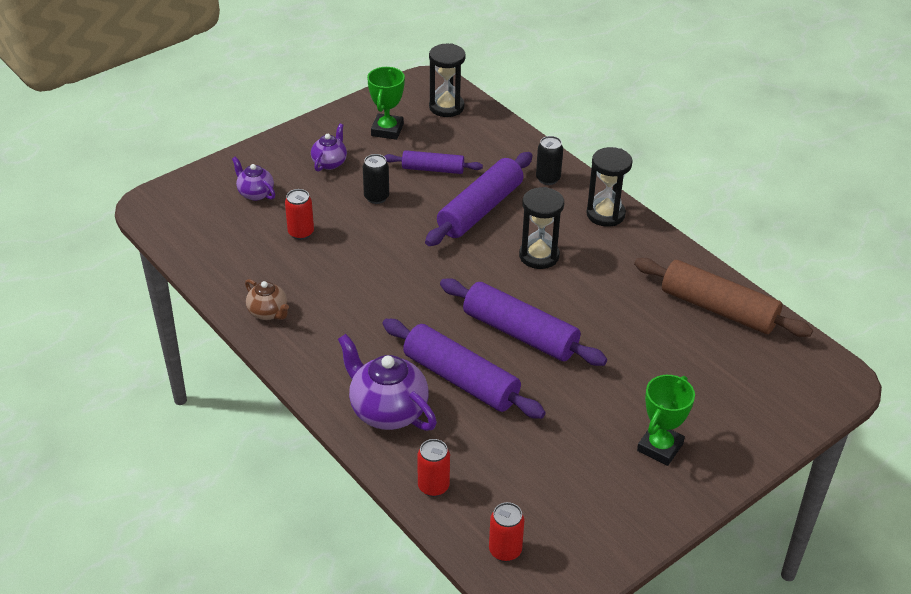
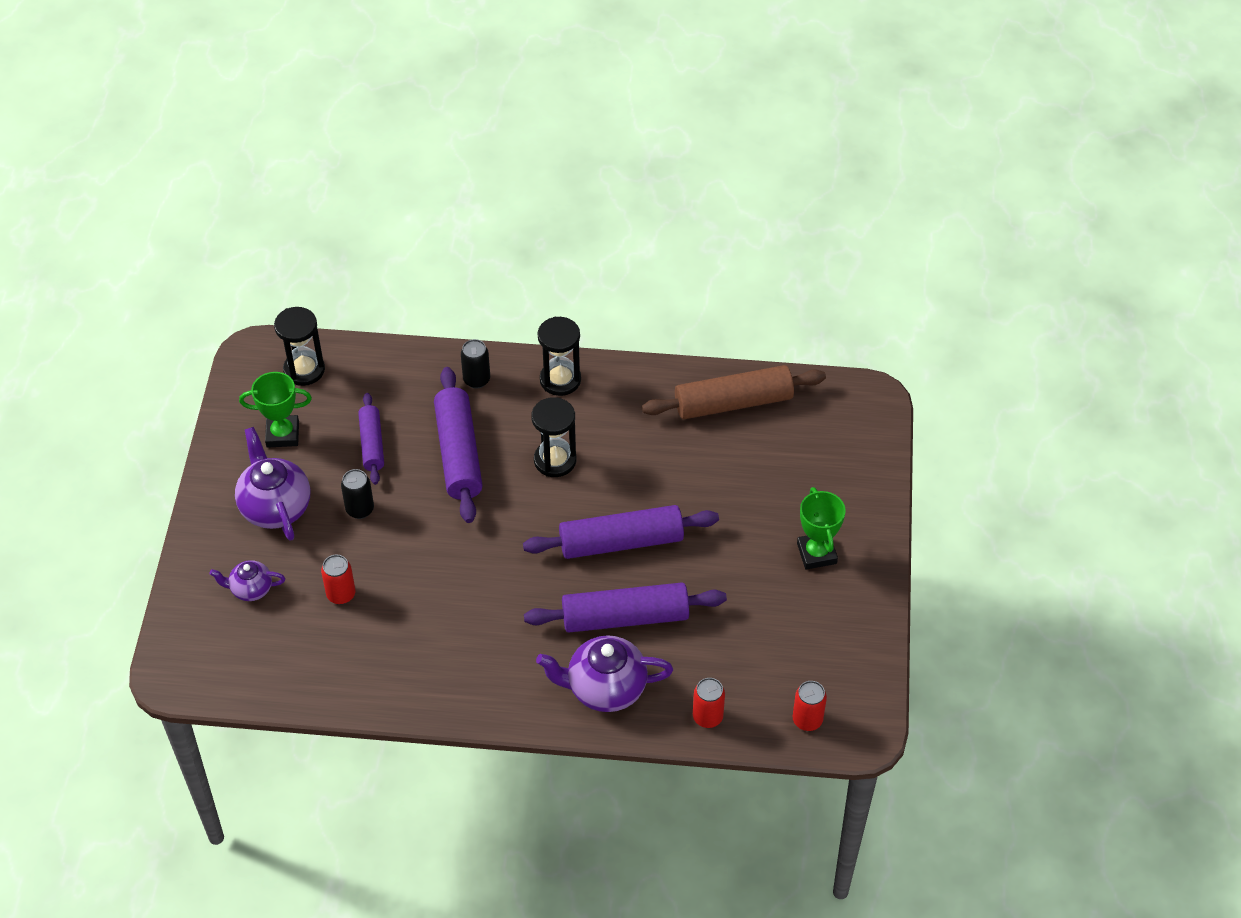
camera: 45 degrees left, 10 degrees up
brown teapot [245,279,289,320] -> none
purple teapot [311,123,347,172] -> purple teapot [235,427,310,541], size x1.78
green trophy [367,67,405,140] -> green trophy turned 60 degrees counterclockwise [239,372,312,448]
purple rolling pin [384,150,483,174] -> purple rolling pin turned 60 degrees counterclockwise [358,393,384,485]

